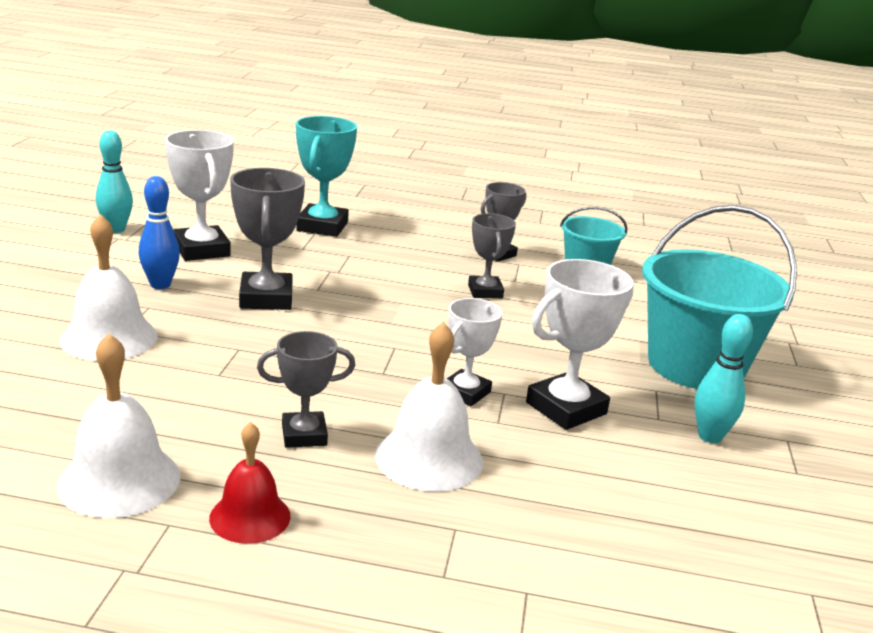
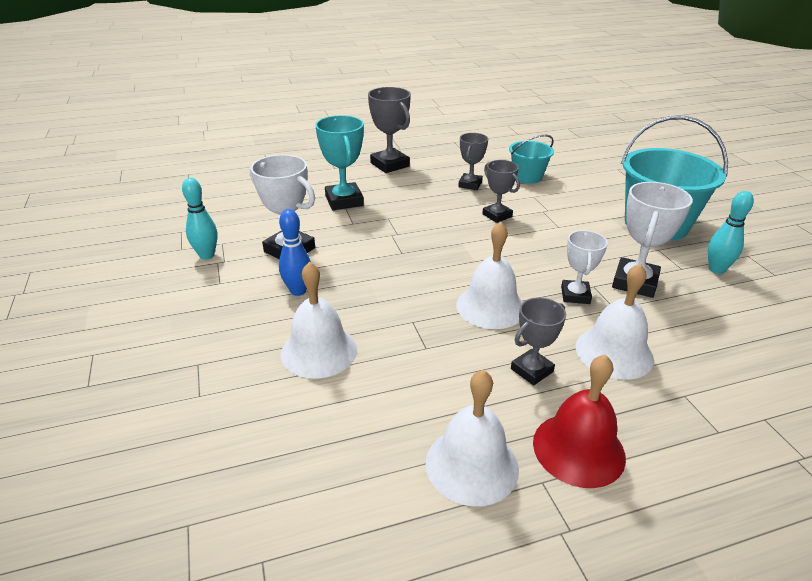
camera: 25 degrees left, 10 degrees up
red bell [209,422,290,544] -> red bell [533,354,626,488], size x1.53
grey trophy [230,168,305,310] -> grey trophy moved to [368,87,411,173]
none -> white bell [456,222,523,329]

